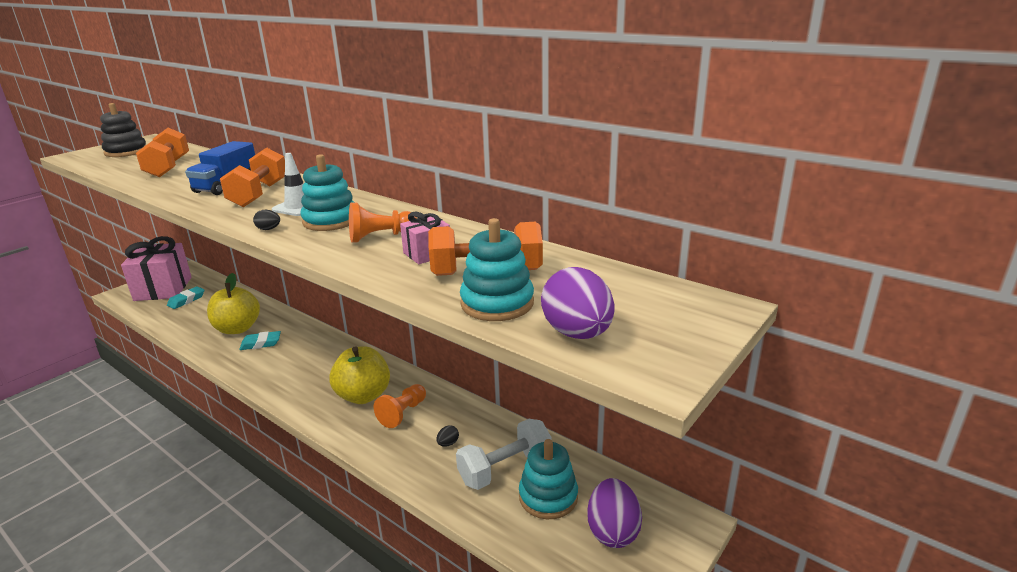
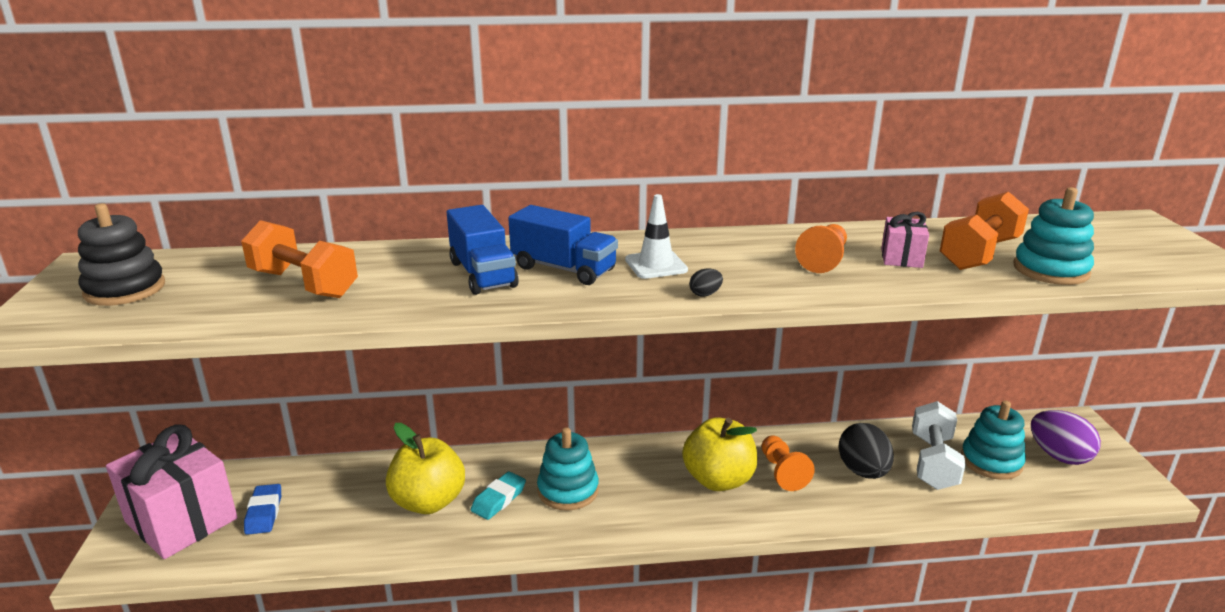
camera: 45 degrees left, 0 degrees up
turquoise eraser [167,286,204,309] -> blue eraser [244,484,281,535]
orange dumbbell [220,148,285,207] -> blue truck [508,205,618,285]
turquoise stacking toy [300,154,354,231] -> turquoise stacking toy moved to [537,427,599,511]
black egg [436,425,459,447] -> black egg [838,423,894,479], size x2.32
purple egg [541,267,614,339] -> none

